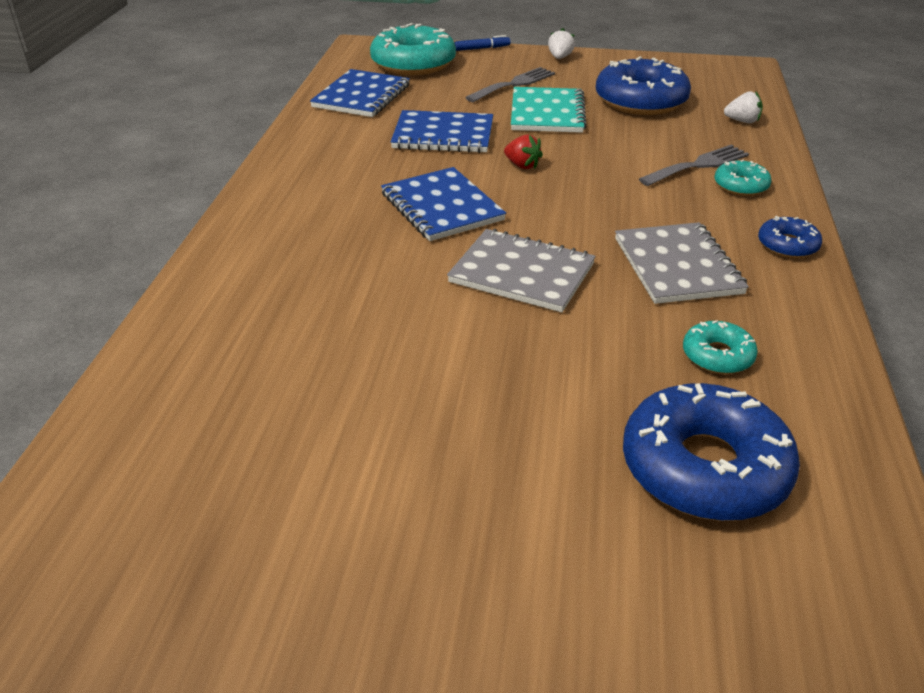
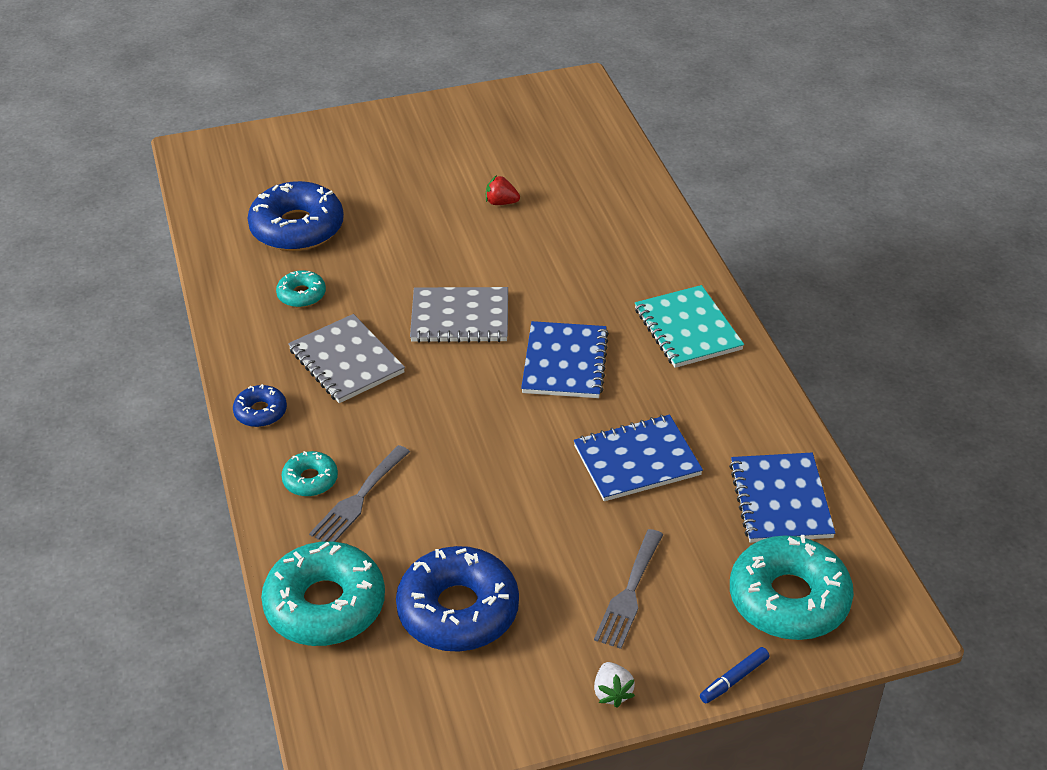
camera: 155 degrees right, 5 degrees up
blue notebook [381,167,506,241] -> blue notebook turned 60 degrees clockwise [521,321,609,398]
red strawberry [504,134,543,169] -> red strawberry moved to [486,175,520,205]
turquoise notebook [511,87,587,133] -> turquoise notebook moved to [635,285,744,368]
white strawberry [724,91,763,123] -> turquoise donut [261,541,385,646]

